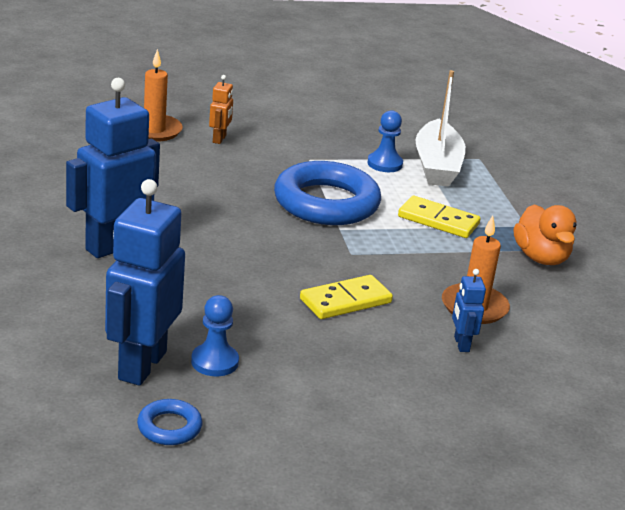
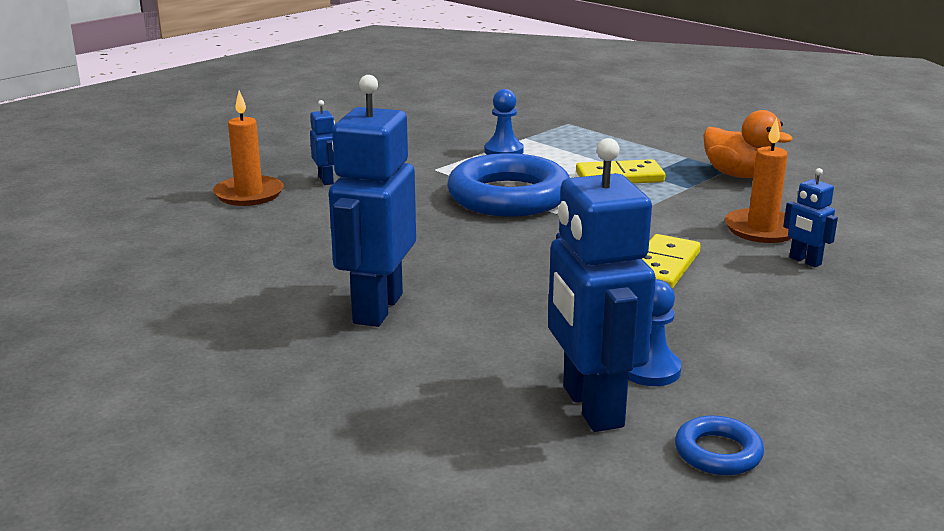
camera: 30 degrees left, 5 degrees down
orange robot [209,75,233,144] -> blue robot [310,100,335,185]
white boat [415,70,466,187] -> none

